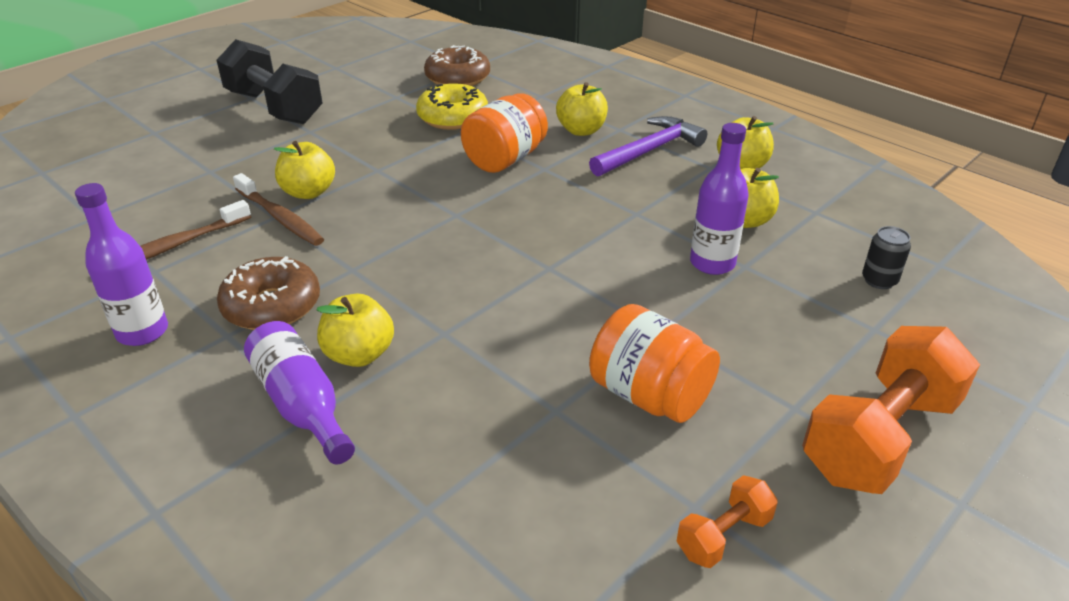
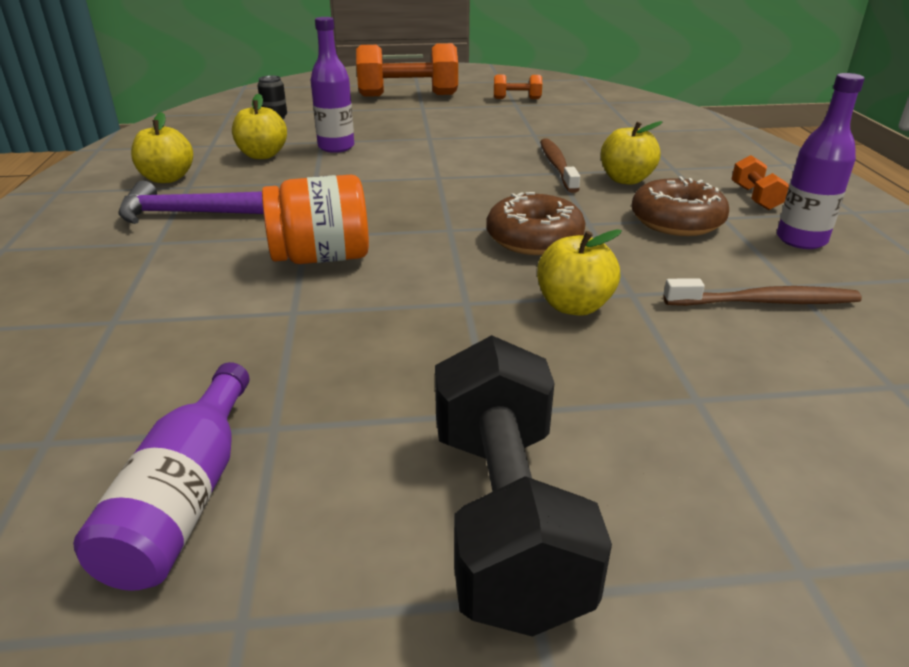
camera: 140 degrees left, 5 degrees down
brown toothbrush [233,173,324,246] -> brown toothbrush moved to [540,138,580,193]
purple bottle [244,321,355,464] -> purple bottle moved to [73,362,250,591]
yellow donut [416,83,488,130] -> none
brown donut [424,45,490,86] -> brown donut moved to [486,192,586,255]
yellow apple [556,82,608,136] -> none
orange jar [589,304,720,423] -> none
none -> orange dumbbell [732,155,789,210]

